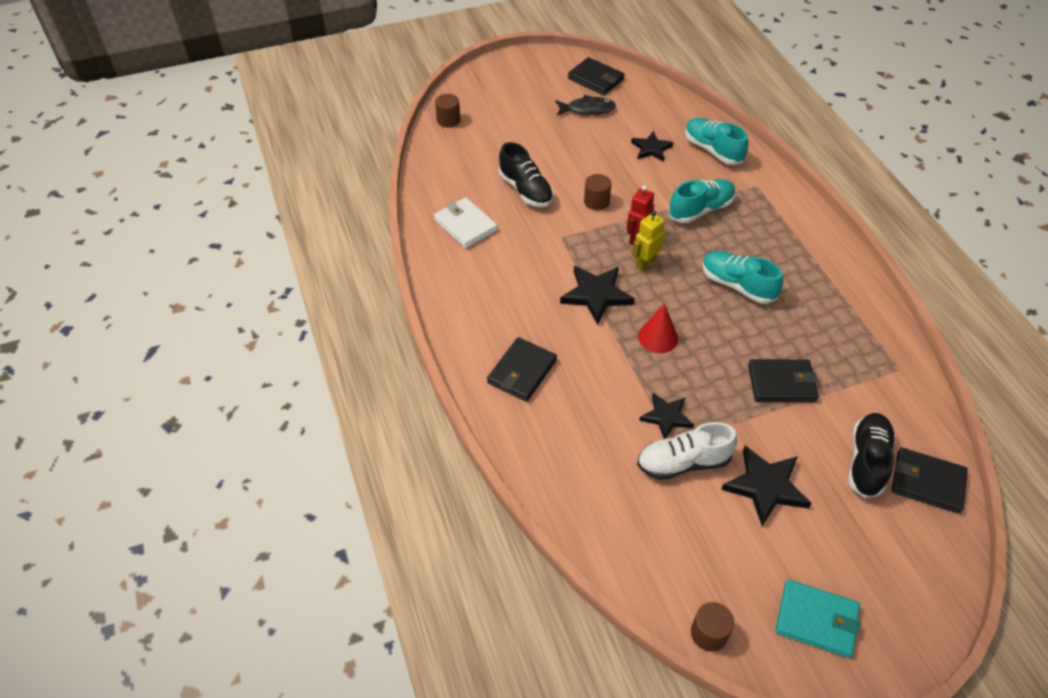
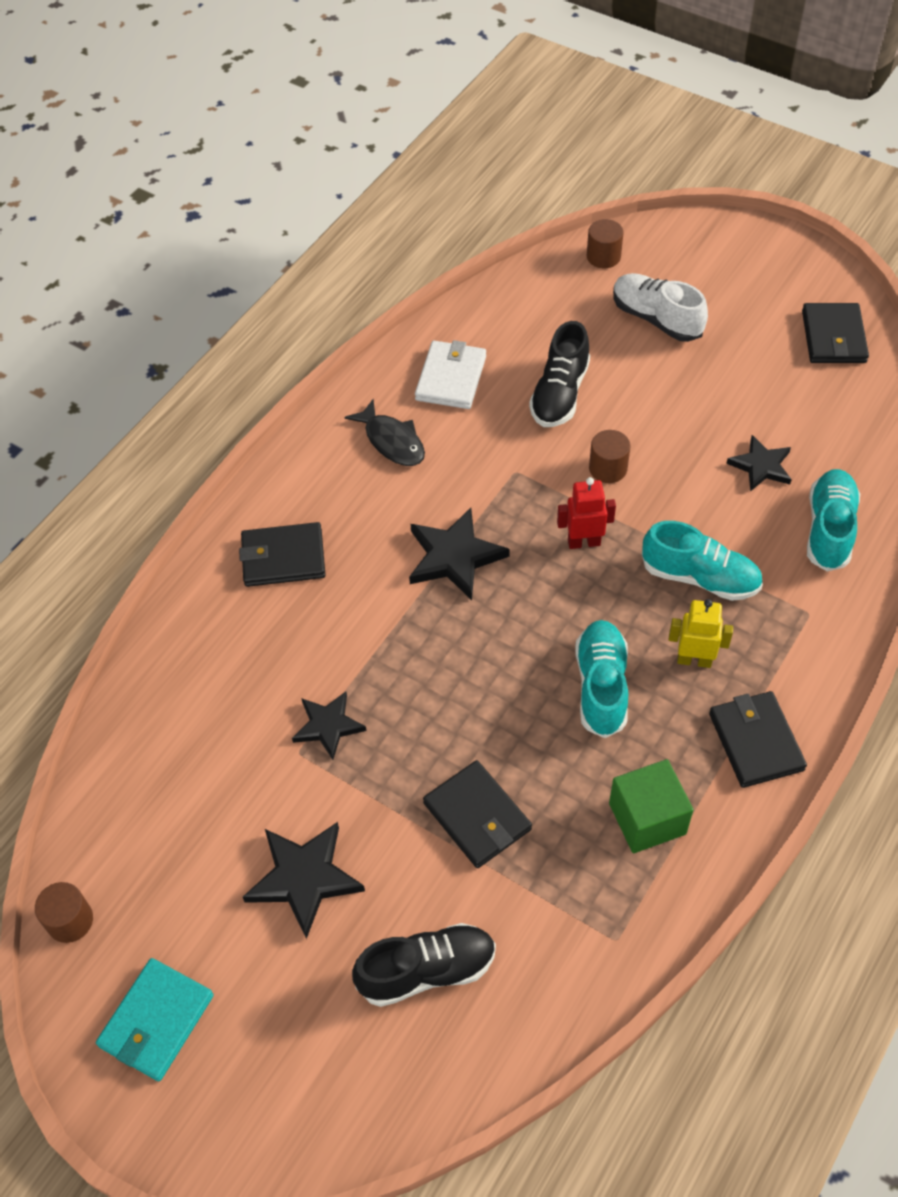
camera: 55 degrees right, 5 degrees up
black fish [555,95,616,116] -> black fish moved to [345,399,425,466]
yellow robot [632,210,665,271] -> yellow robot moved to [669,599,733,668]
white shoe [637,422,737,480] -> white shoe moved to [613,273,708,342]
red cone [638,304,678,353] -> none
turquoise wallet [776,579,860,658] -> turquoise wallet turned 45 degrees clockwise [96,958,214,1081]
black wallet [891,448,968,514] -> black wallet moved to [709,691,807,788]
none -> green cube [609,759,693,853]

